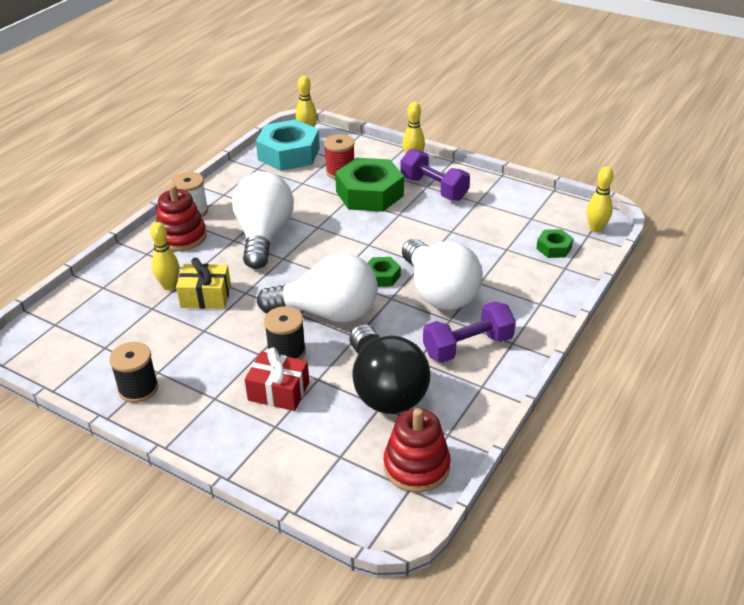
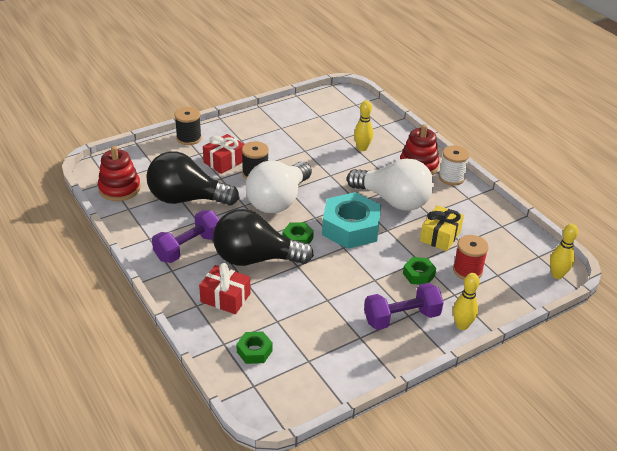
camera: 115 degrees right, 0 degrees up
black spool [109,342,158,403] -> black spool moved to [174,107,202,145]
yellow gift [176,258,231,309] -> yellow gift moved to [420,205,464,251]
turquoise nut [256,119,320,171] -> turquoise nut moved to [322,192,381,249]
green nut [335,158,404,212] -> green nut [403,257,436,285], size x0.48
white light bulb [402,239,483,310] -> black light bulb [213,209,314,266]
purple dumbbell [423,301,516,363] -> purple dumbbell turned 45 degrees clockwise [152,210,220,263]
yellow bowling pin [587,167,614,233] -> none
none -> red gift [199,263,251,314]

